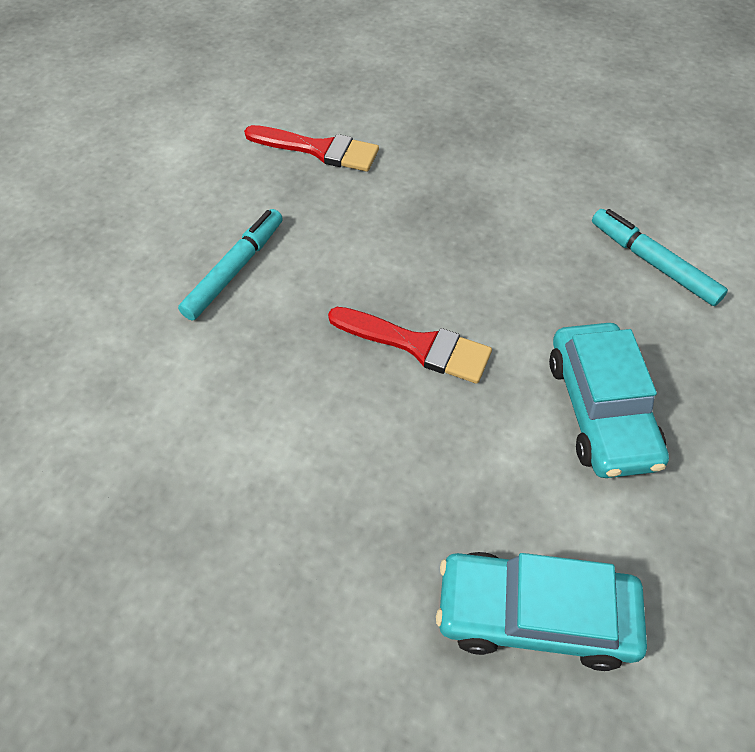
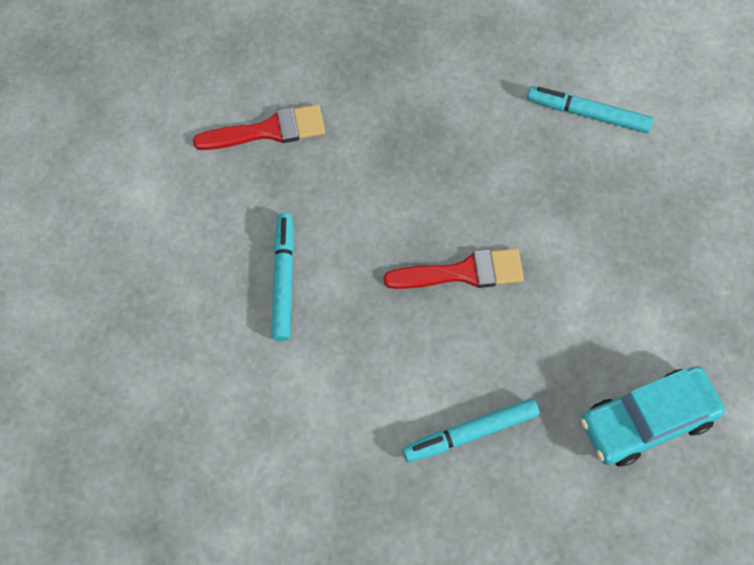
camera: 30 degrees left, 10 degrees up
turquoise car [549,323,669,478] -> none
none -> turquoise marker [402,398,539,462]

